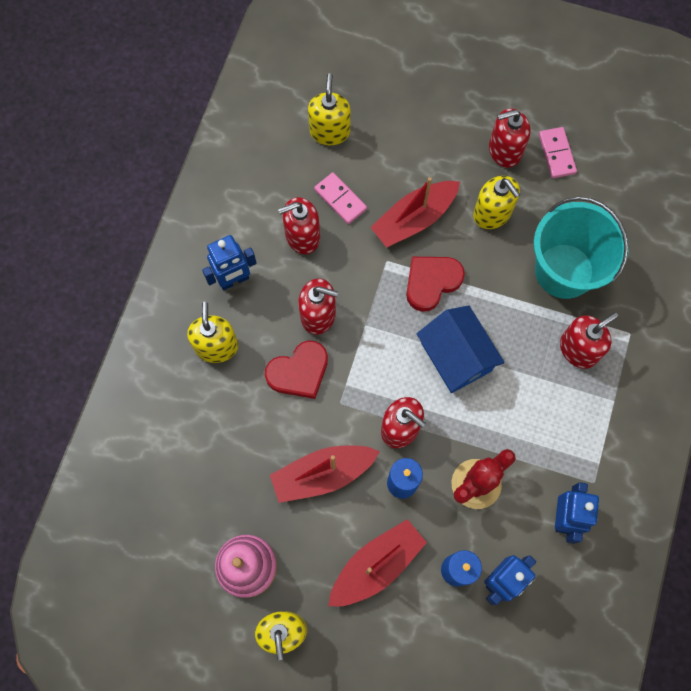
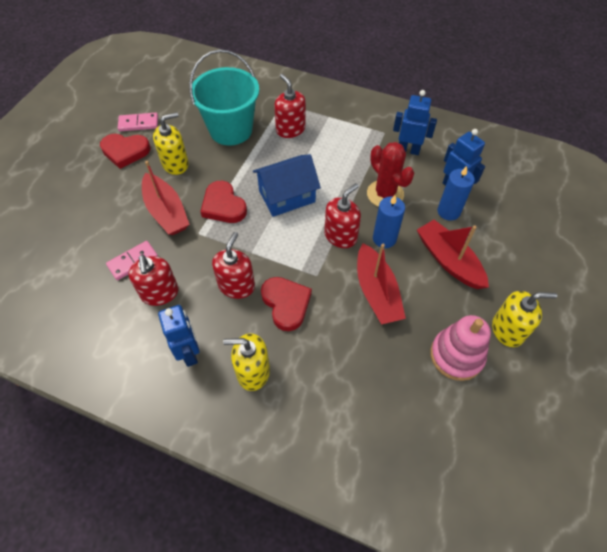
camera: 85 degrees left, 15 degrees down
yellow soap dispenser [308,73,351,145] -> none
red soap dispenser [489,109,530,168] -> red heart [100,134,150,169]

